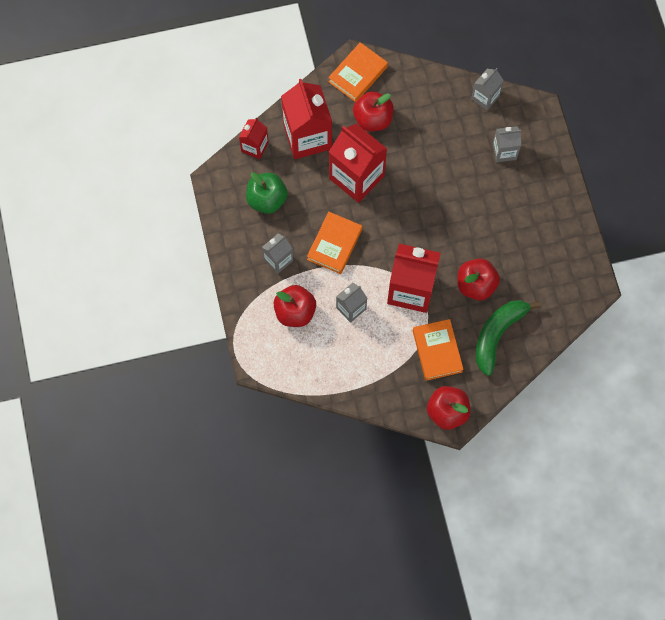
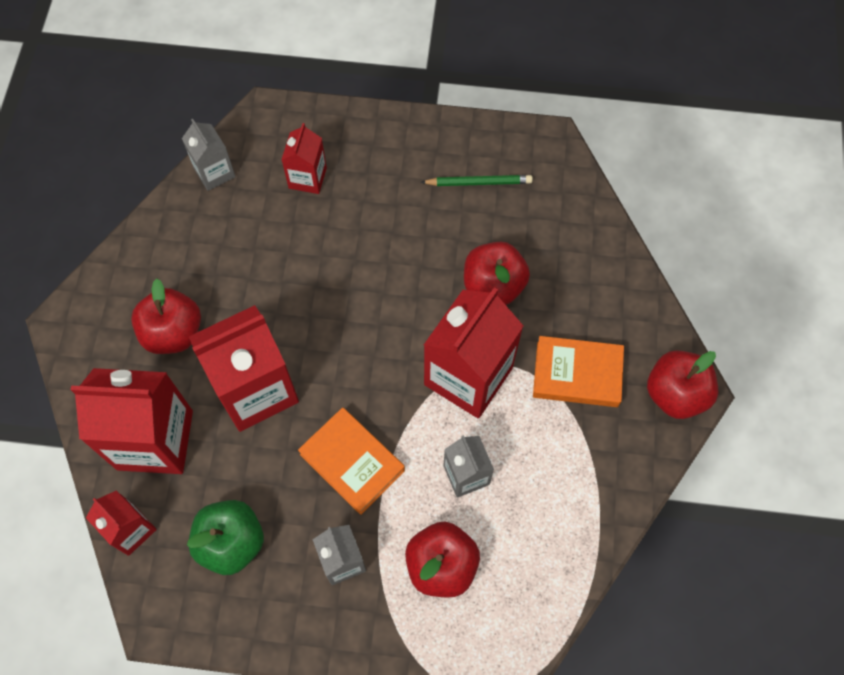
camera: 70 degrees left, 5 degrees down
orange book [328,42,388,102] -> none
green banana [476,300,541,376] -> none
grey carton [493,126,521,162] -> red carton [281,123,327,194]
none -> green pencil [421,175,533,186]

